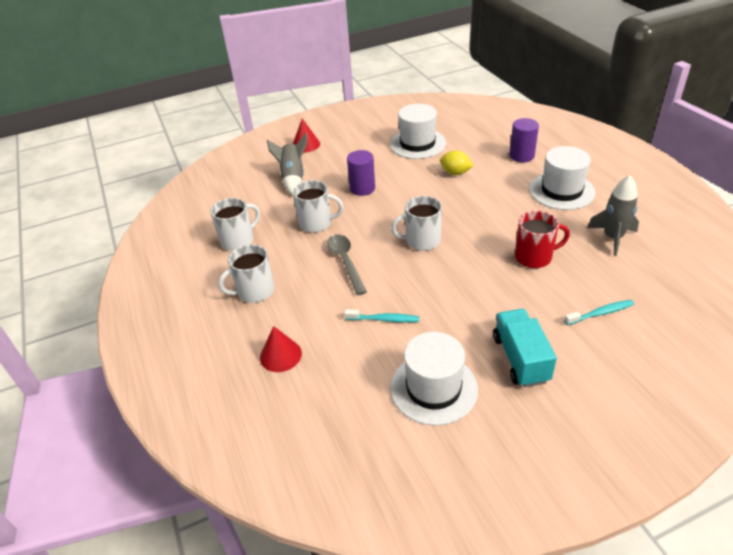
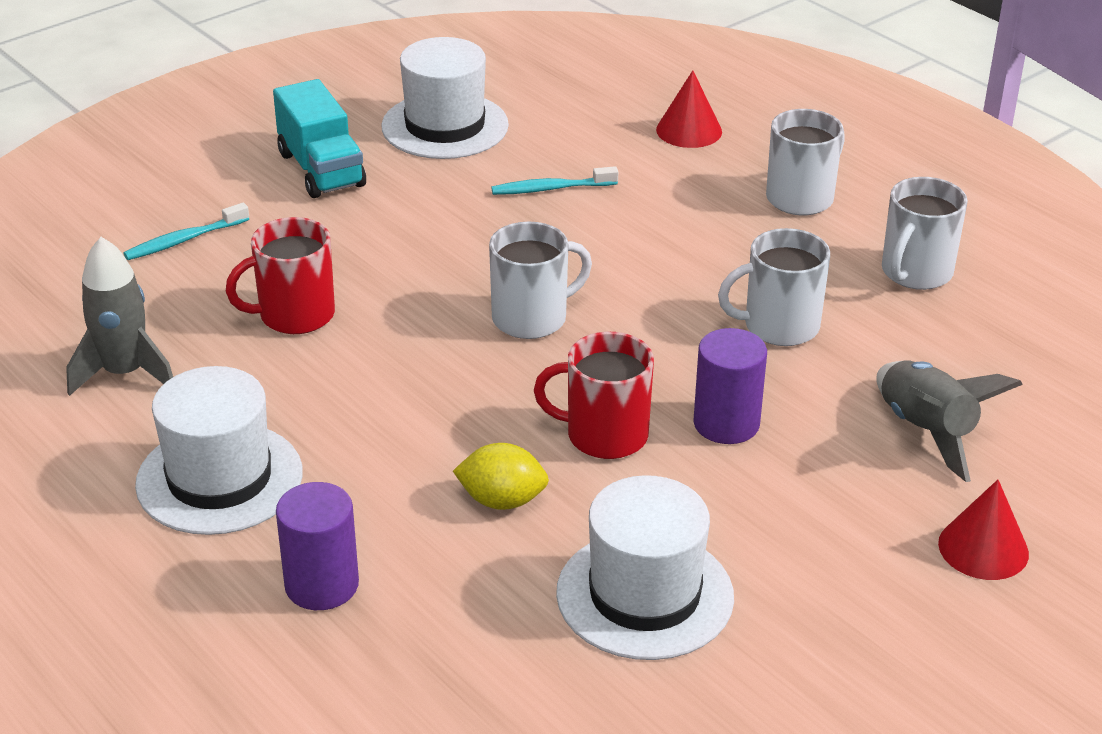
camera: 160 degrees right, 5 degrees down
grey spoon [327,234,367,295] -> none
none -> red mug [534,332,654,459]

